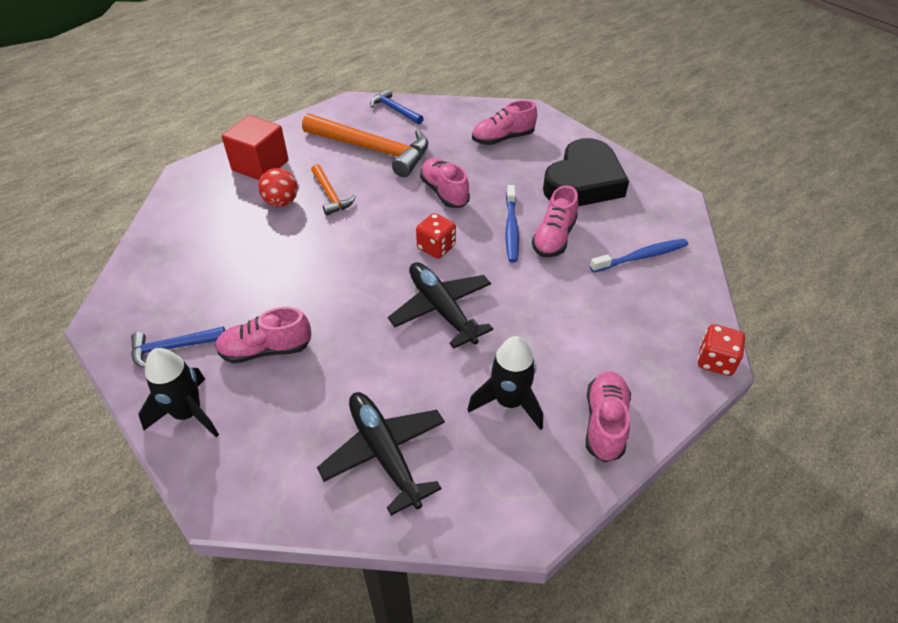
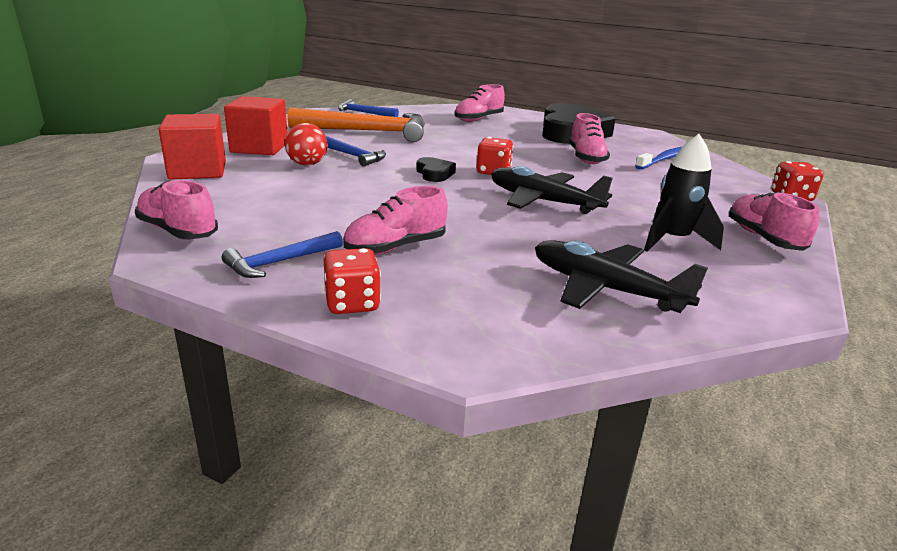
camera: 25 degrees left, 20 degrees down
black rocket [139,348,219,437] -> red dice [324,248,381,314]
orange hammer [311,164,356,215] -> blue hammer [326,136,386,166]
pink shoe [420,158,470,208] -> pink shoe moved to [135,180,218,239]
blue toothbrush [505,185,519,262] -> none
none -> red cube [159,114,226,180]
none -> black heart [416,157,456,182]

